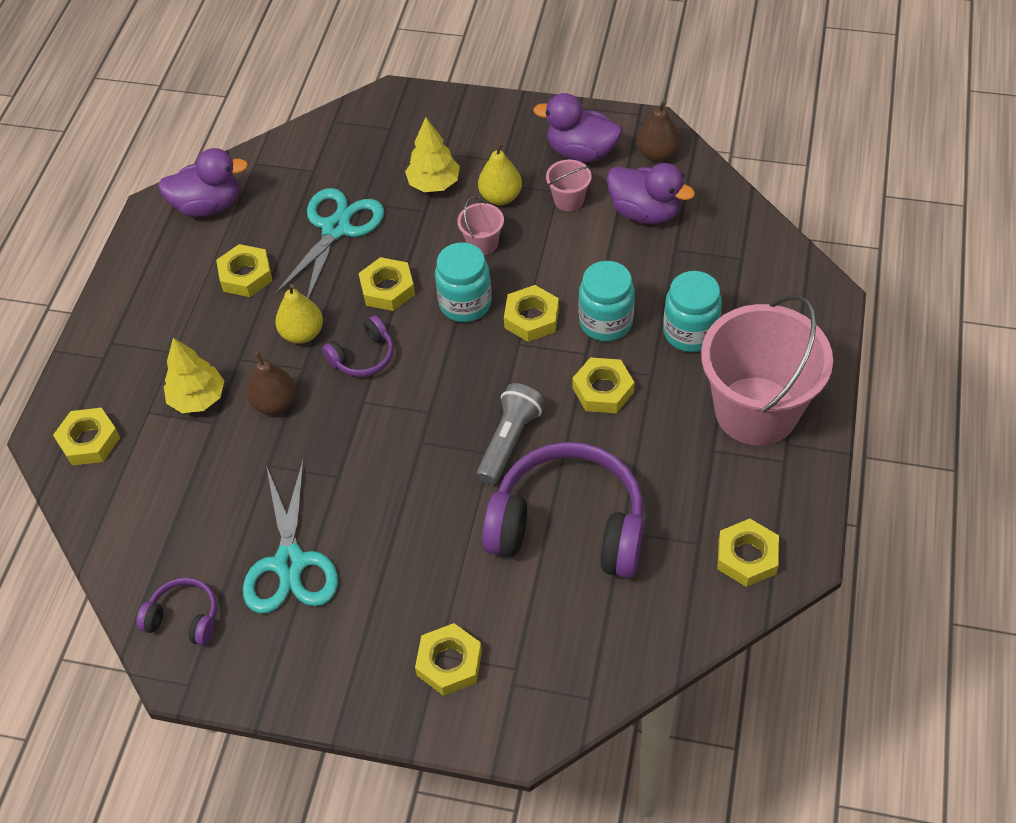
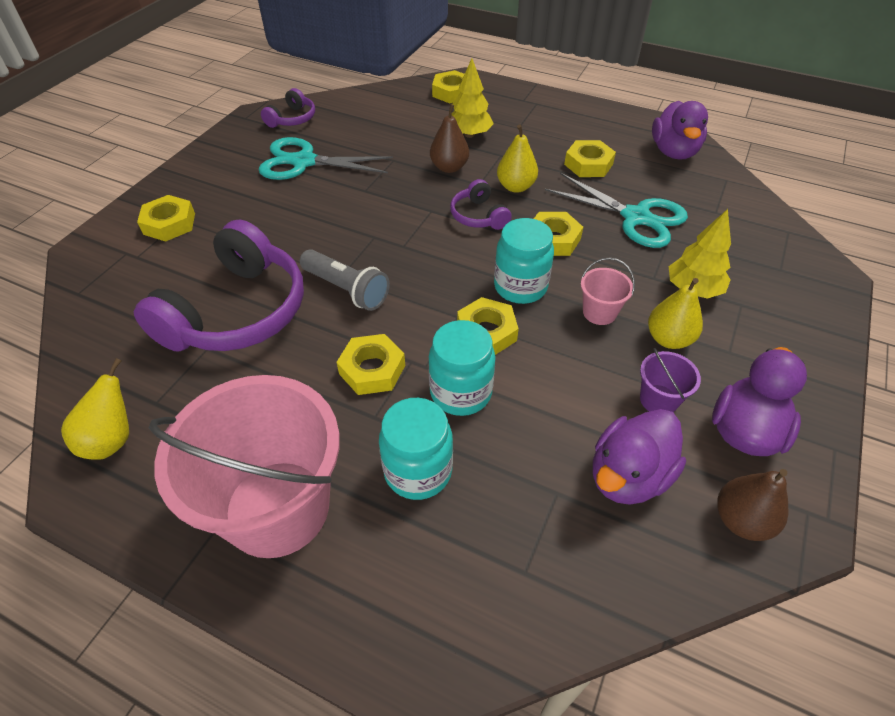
camera: 100 degrees right, 5 degrees down
pink bucket [546,160,592,211] -> purple bucket [640,348,701,412]
yellow nut [717,519,779,587] -> yellow pear [61,358,129,460]

